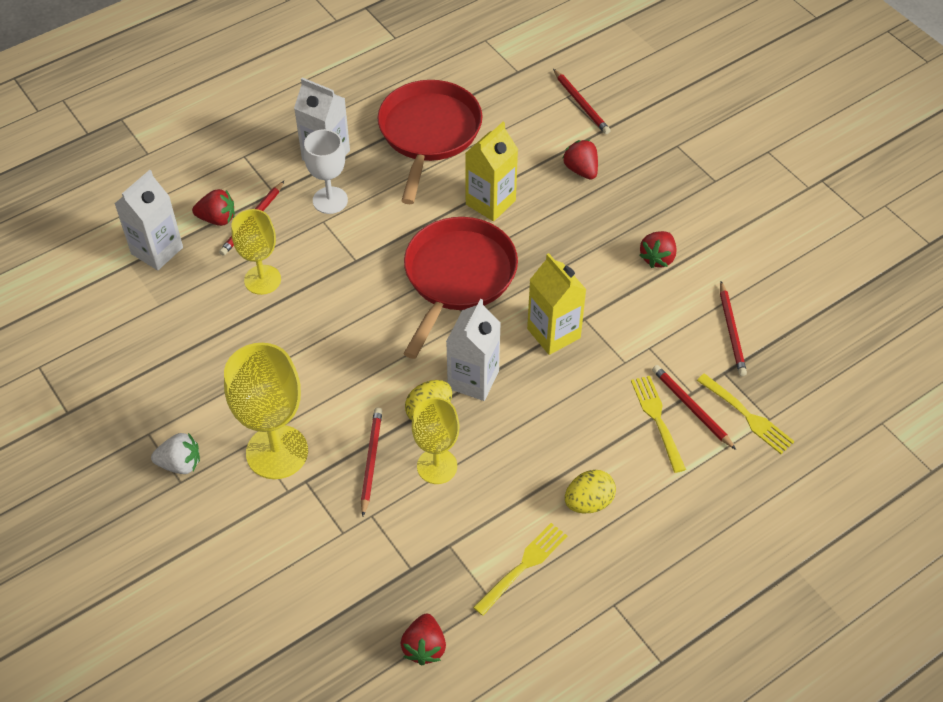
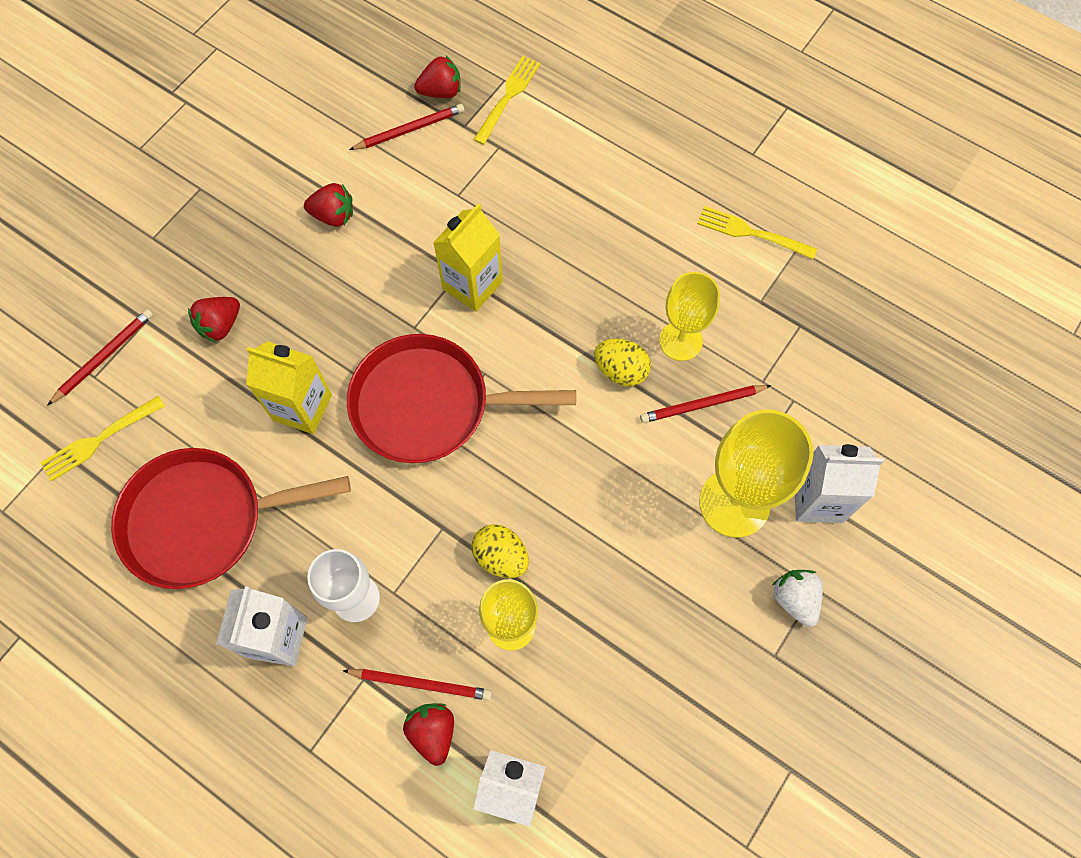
camera: 110 degrees left, 15 degrees up
red strawberry [400,613,446,665] -> red strawberry moved to [414,56,461,98]
white carton [446,299,501,401] -> white carton moved to [795,444,884,523]
yellow egg [565,470,616,514] -> yellow egg moved to [472,524,529,578]
yellow fork [631,376,686,473] -> yellow fork moved to [40,396,165,482]
red pencil [652,365,736,450] -> none

